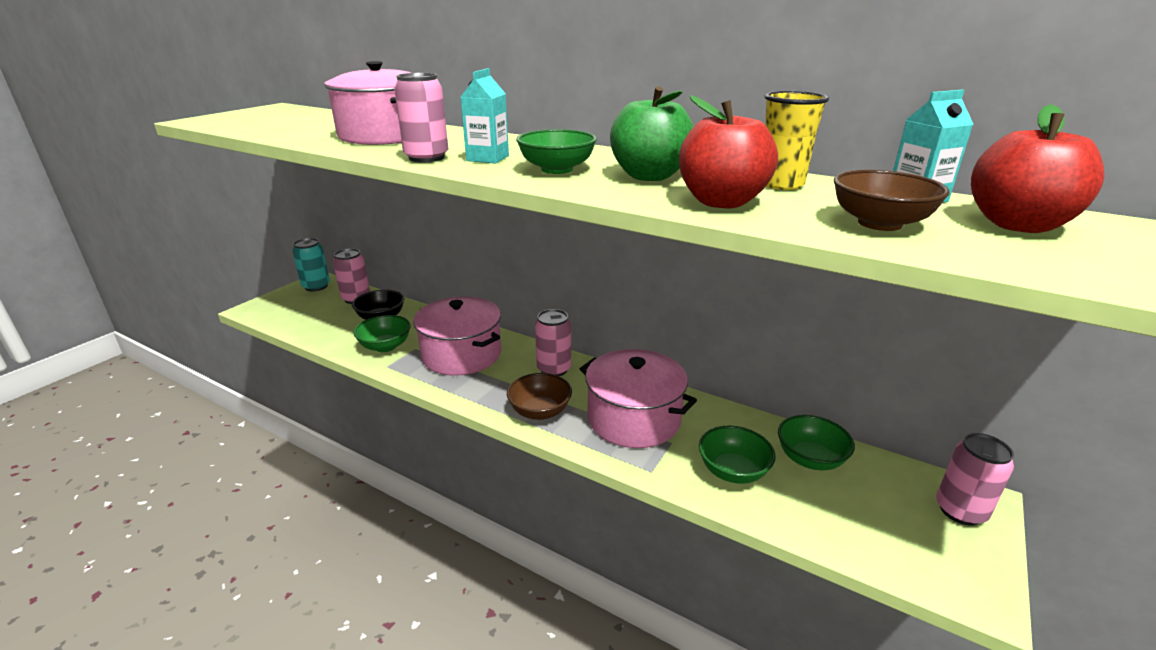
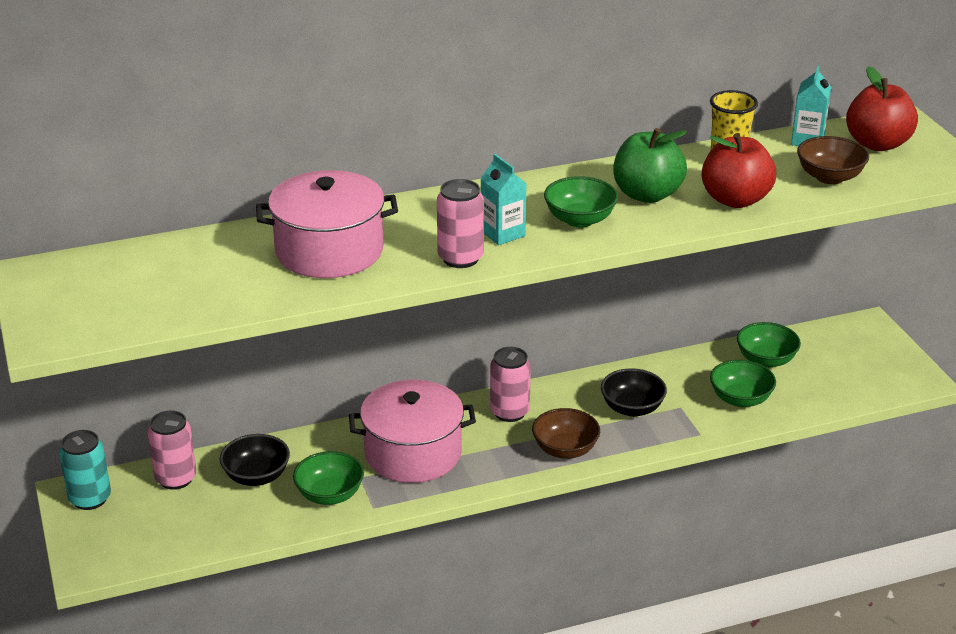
camera: 50 degrees left, 5 degrees up
pink pot [580,349,697,448] -> black bowl [601,368,667,417]
pink can [936,433,1014,526] -> none

